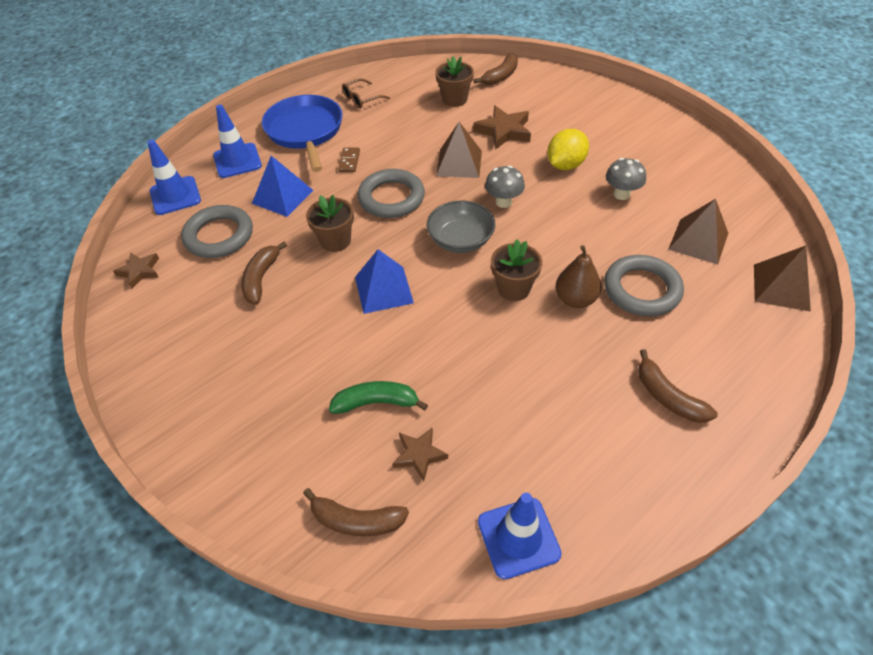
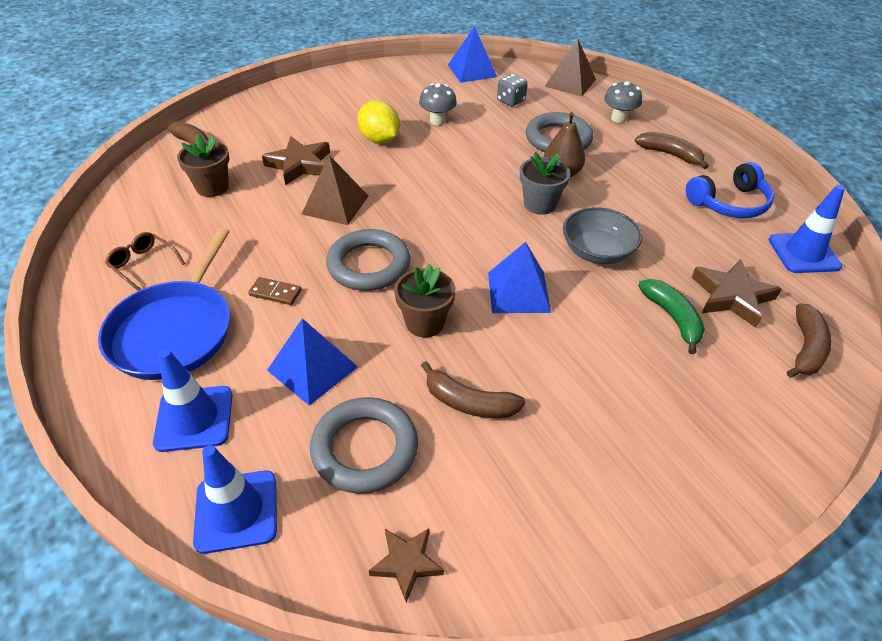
camera: 80 degrees left, 5 degrees down
blue pan [262,95,343,172] -> blue pan turned 75 degrees counterclockwise [98,228,230,380]
green banana [329,381,428,414] -> green banana turned 150 degrees clockwise [638,279,705,354]
brown glasses [342,79,390,109] -> brown glasses turned 150 degrees clockwise [105,232,185,291]
brown star [392,428,448,482] -> brown star [691,259,782,328], size x1.58
grey bowl [427,201,495,253] -> grey bowl moved to [563,207,642,264]
grey mushroom [485,165,525,208] -> grey mushroom moved to [604,81,642,123]
brown flower pot [491,239,542,301] -> grey flower pot [520,152,570,215]
brown banana [638,349,718,423] -> brown banana turned 120 degrees counterclockwise [635,132,709,169]
brown pyramid [668,199,728,265] -> grey dice [497,74,528,106]
none -> blue pyramid [448,26,497,83]
none -> blue headphones [686,162,774,218]

